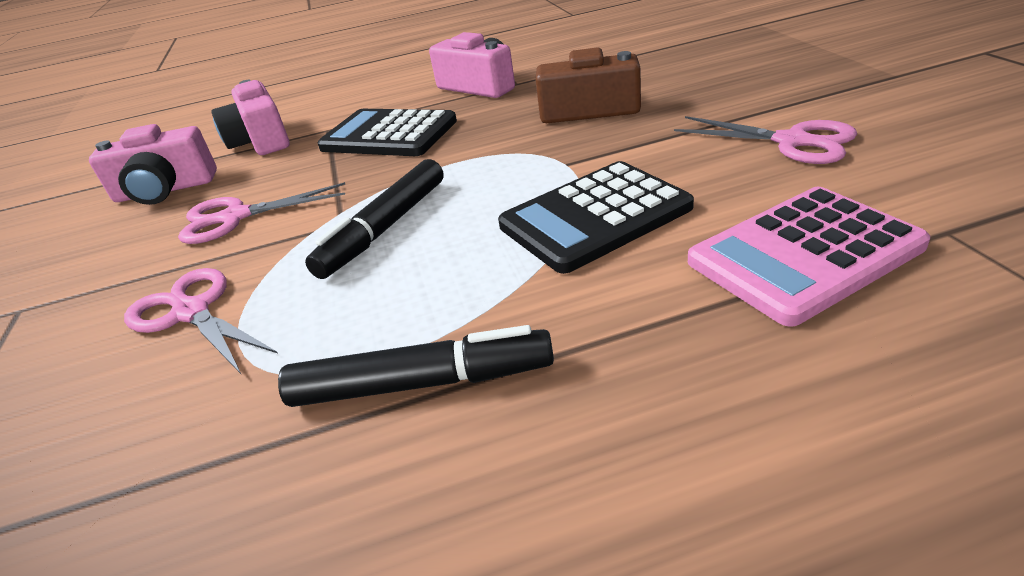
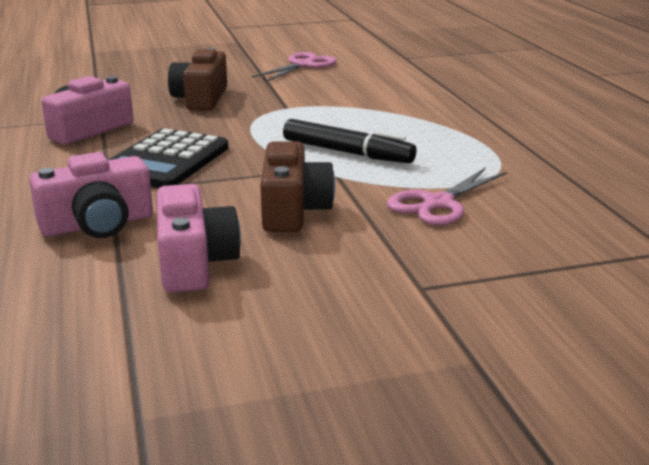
camera: 95 degrees left, 10 degrees down
pink scissors [178,182,345,244] -> brown camera [260,141,335,232]
black marker [278,325,554,407] -> none
black calculator [498,161,694,274] -> none
pink calculator [688,187,930,327] -> none

